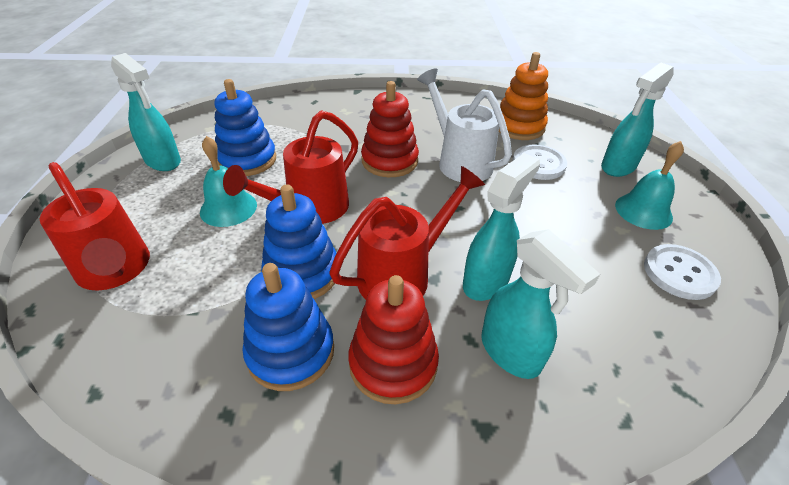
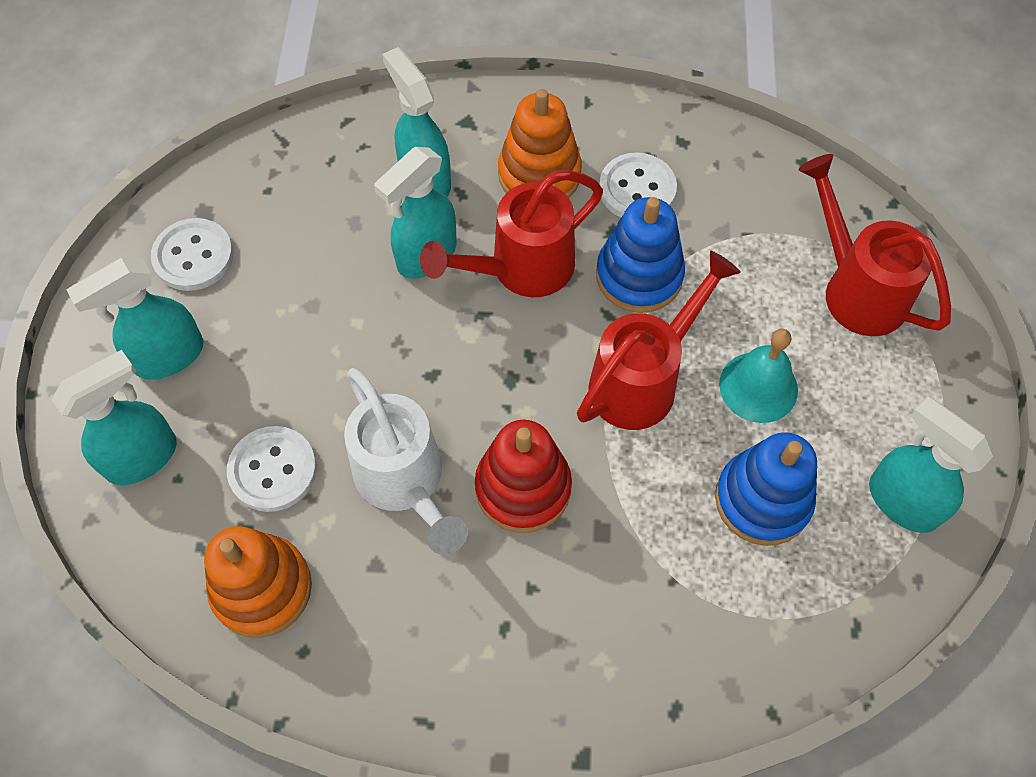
camera: 175 degrees left, 20 degrees up
blue stacking toy [243,263,334,391] -> white button [599,153,677,218]
red stacking toy [348,275,439,404] -> orange stacking toy [498,89,582,198]
turquoise bell [615,141,684,230] -> turquoise spray bottle [67,258,203,380]

